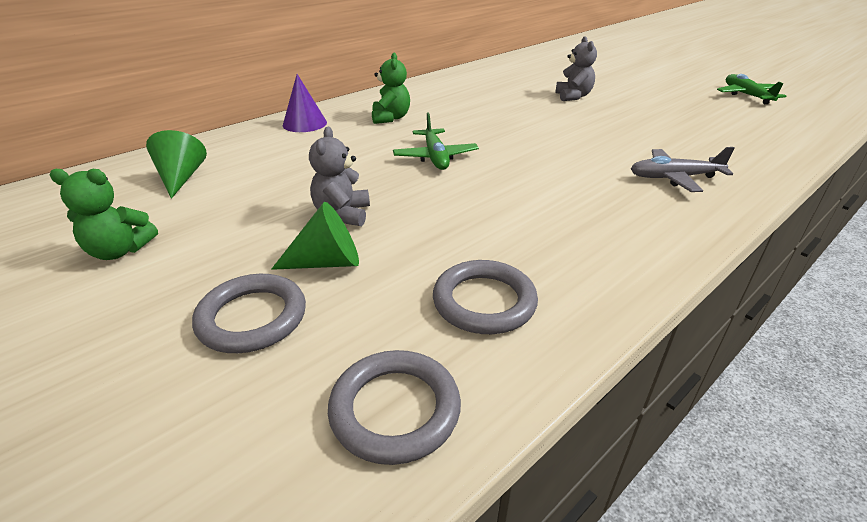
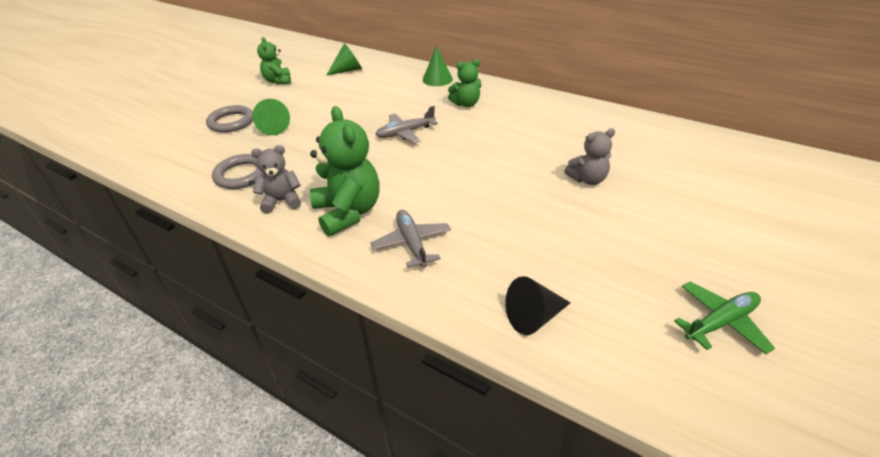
camera: 75 degrees right, 5 degrees up
purple cone [283,74,327,132] -> green cone [423,46,453,86]
grey teddy bear [309,127,370,226] -> grey teddy bear moved to [251,145,301,213]
grey ring [328,350,461,465] -> none
green plane [393,112,479,170] -> grey plane [375,106,438,143]
none -> green teddy bear [310,106,380,237]
none -> black cone [505,276,571,335]

